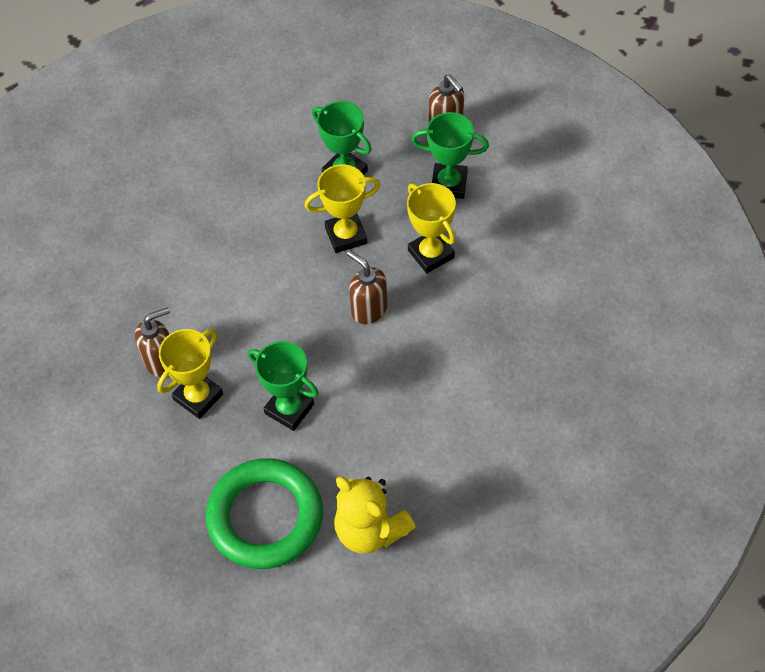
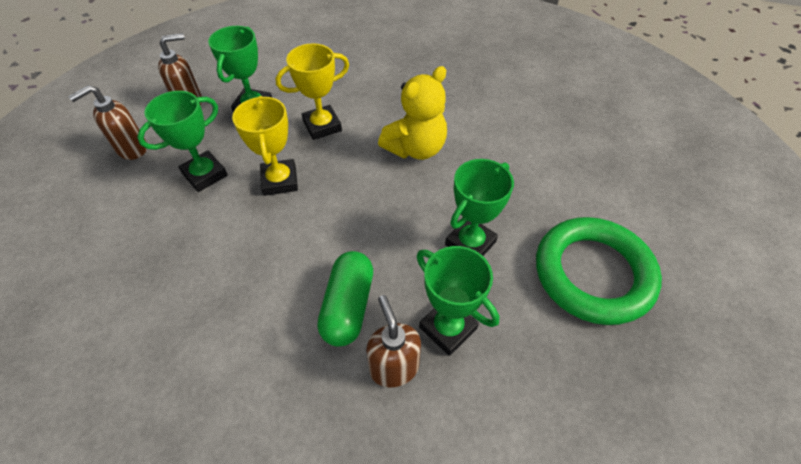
camera: 85 degrees left, 5 degrees down
yellow trophy [157,329,223,419] -> green trophy [417,246,499,356]
yellow teddy bear [334,477,416,554] -> yellow teddy bear moved to [378,66,447,160]
brown soap dispenser [347,250,388,324] -> brown soap dispenser moved to [68,85,147,160]
none -> green capsule [317,251,373,347]

